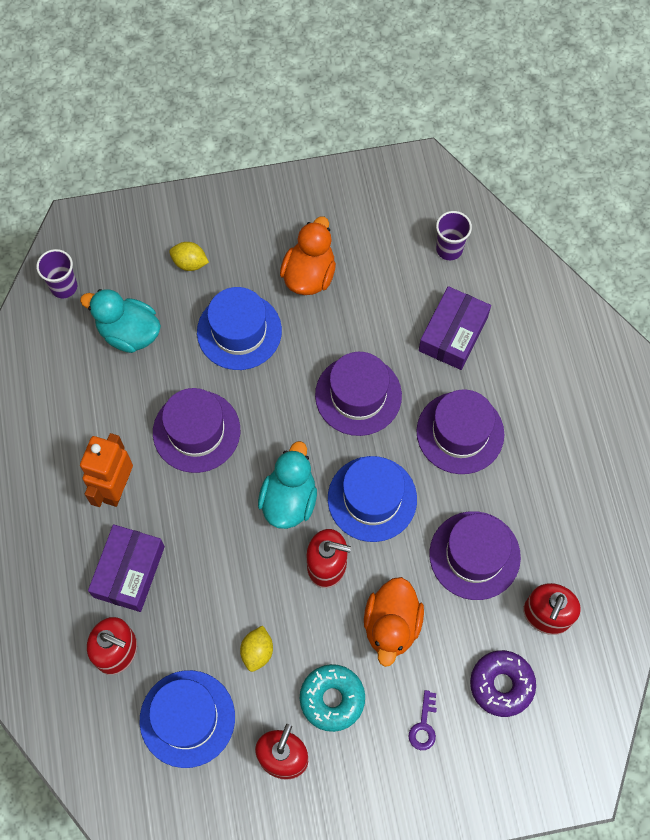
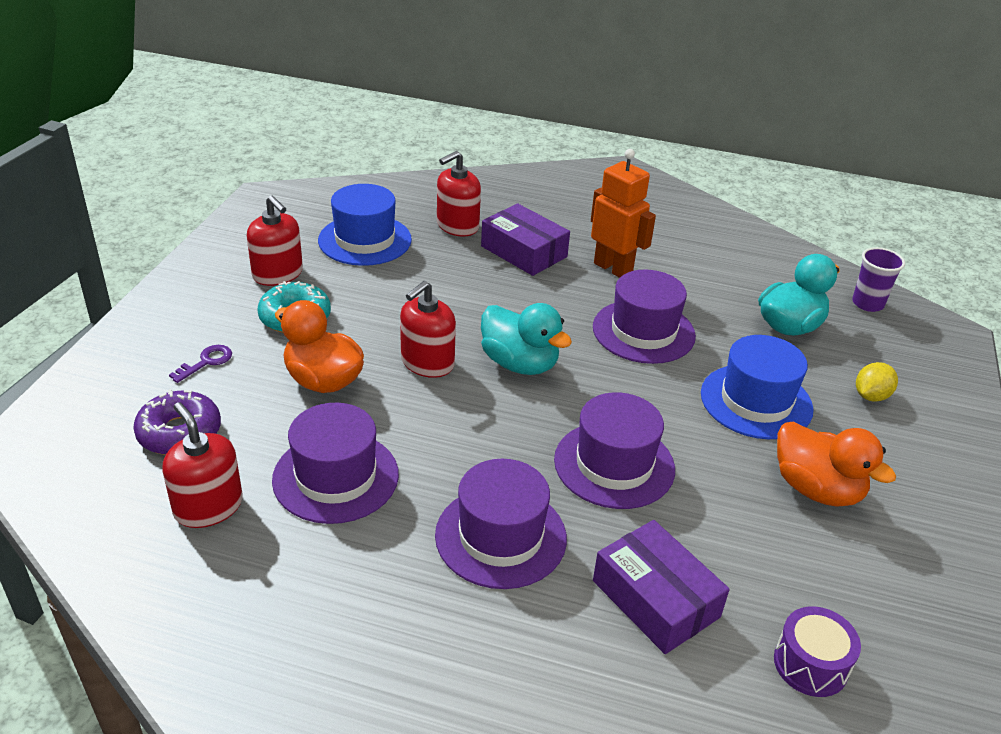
camera: 115 degrees right, 30 degrees down
yellow lemon [240,625,273,672] -> none
blue hat [328,456,417,542] -> none
purple key [409,690,437,750] -> purple key turned 90 degrees clockwise [169,345,232,383]
purple cup [436,211,472,260] -> purple drum [774,606,861,697]

